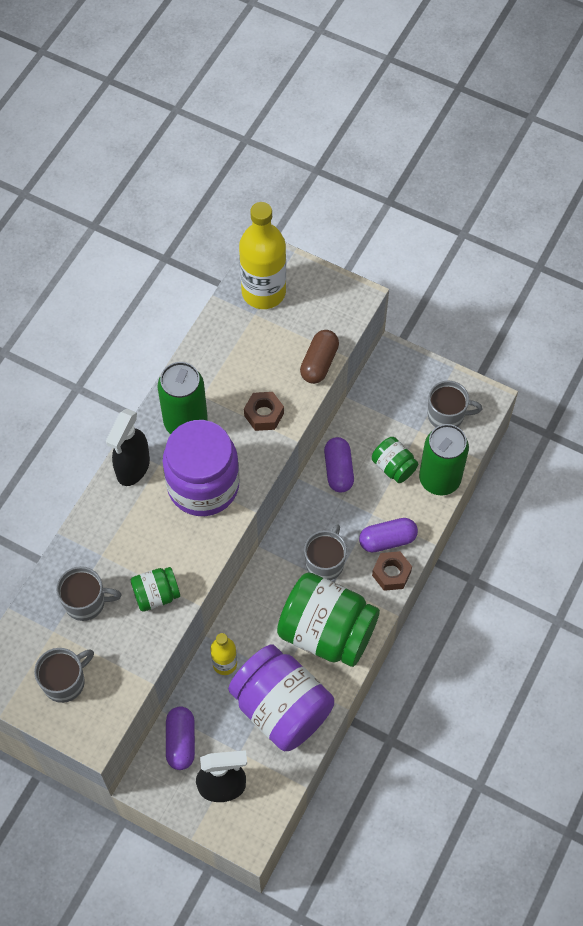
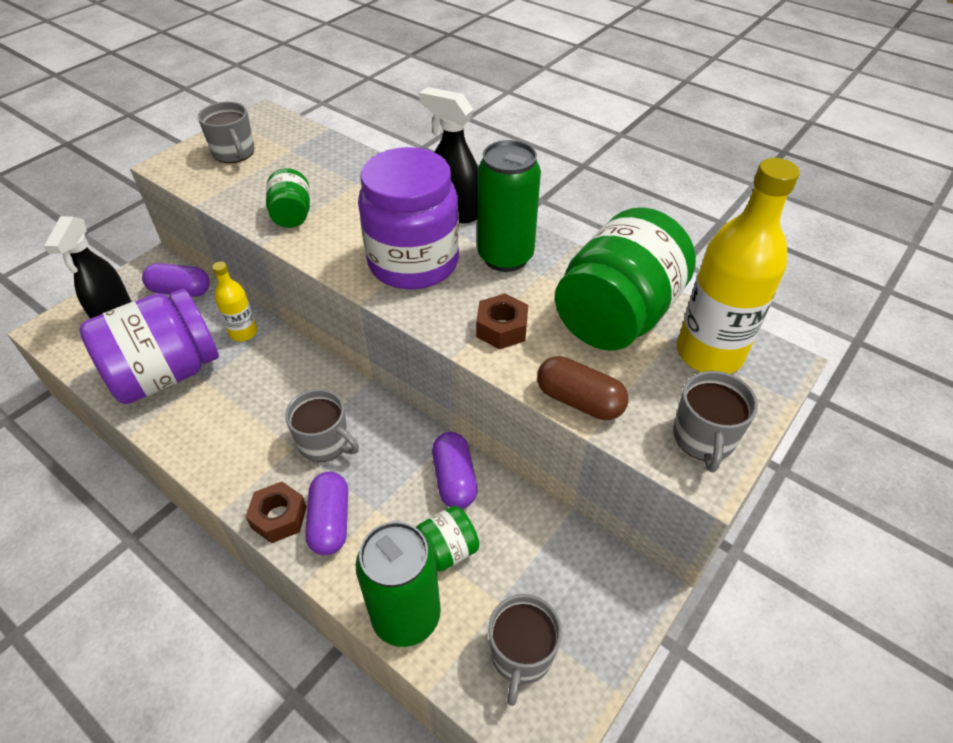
camera: 100 degrees right, 15 degrees down
grey mug [56,566,122,621] -> grey mug moved to [673,371,758,473]
green jar [277,572,380,667] -> green jar moved to [555,207,696,351]
purple capsule [324,437,354,492] -> purple capsule turned 75 degrees clockwise [432,432,477,509]

